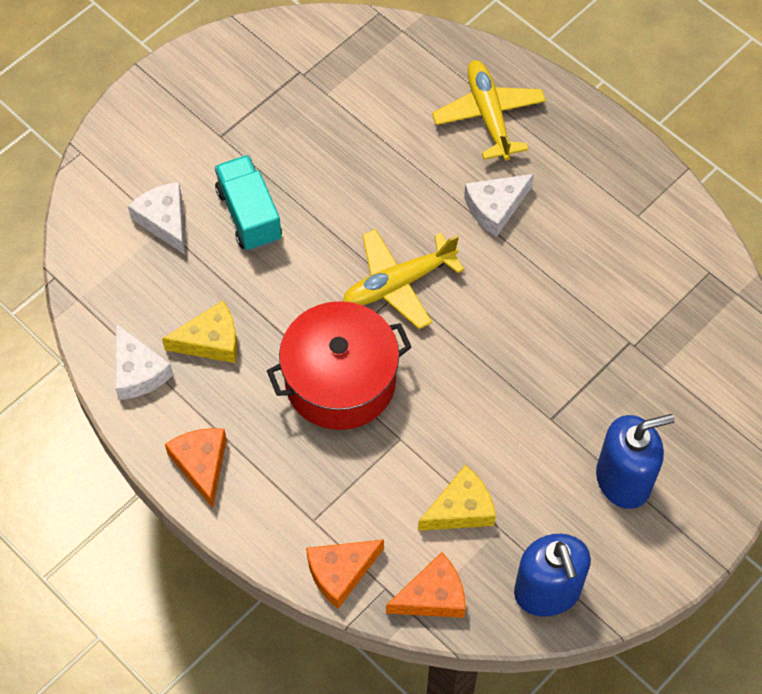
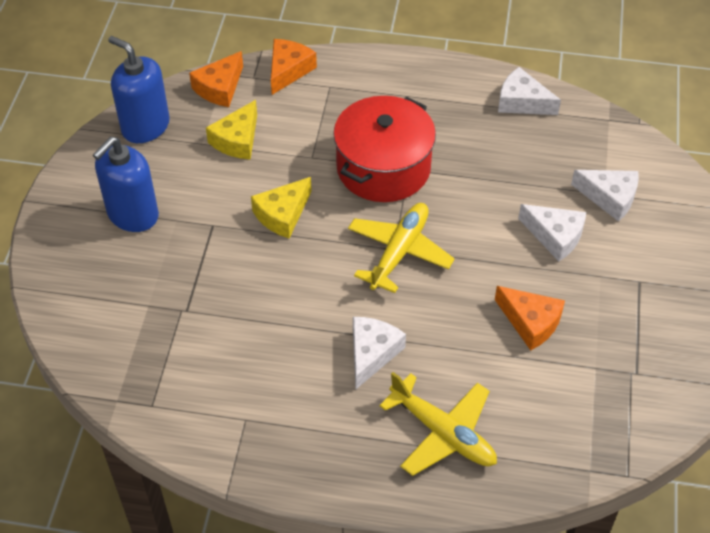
camera: 145 degrees right, 10 degrees down
yellow cheese [162,301,237,363] -> yellow cheese moved to [251,177,312,238]
orange cheese [165,428,227,508] -> orange cheese moved to [495,286,565,351]
turquoise truck [215,155,282,251] -> white cheese [518,204,586,262]

